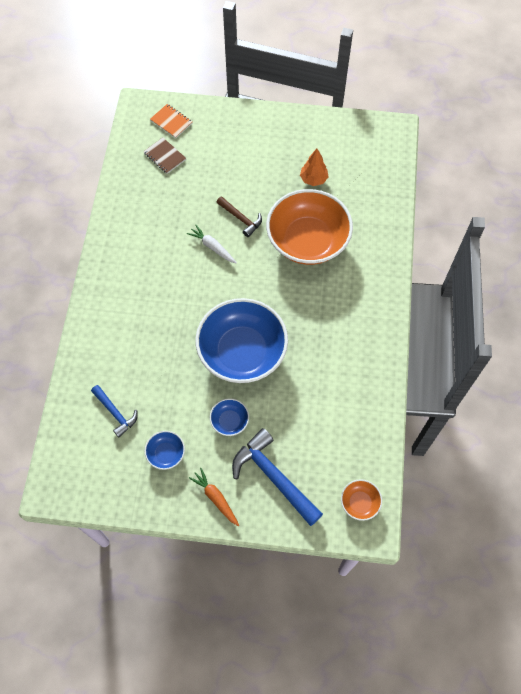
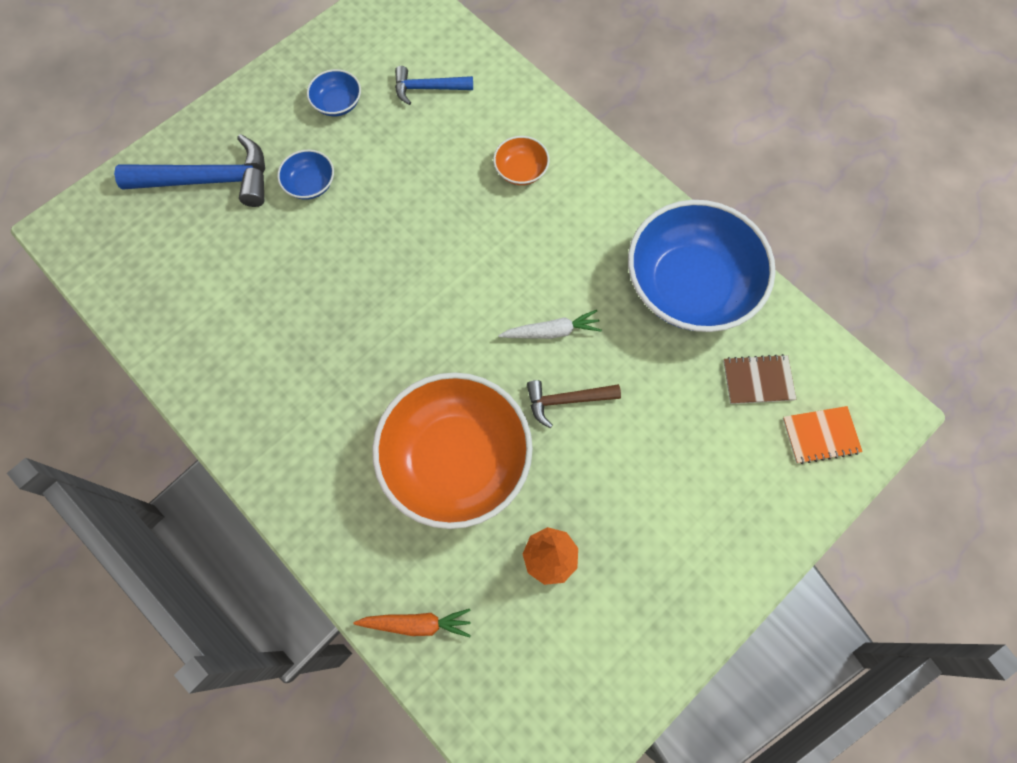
camera: 130 degrees right, 5 degrees up
orange carrot [189,468,239,526] -> orange carrot moved to [354,609,471,637]
blue bowl [195,298,288,383] -> blue bowl moved to [628,200,776,332]
orange bowl [341,479,382,521] -> orange bowl moved to [493,136,550,185]

